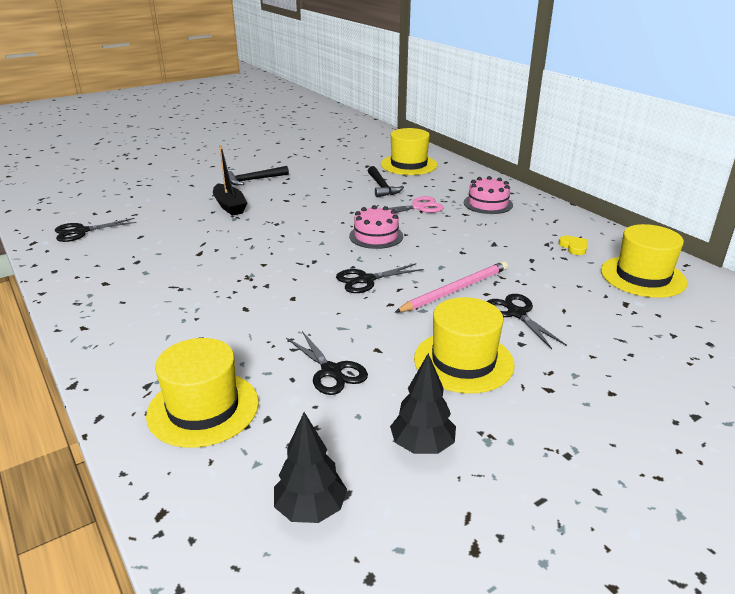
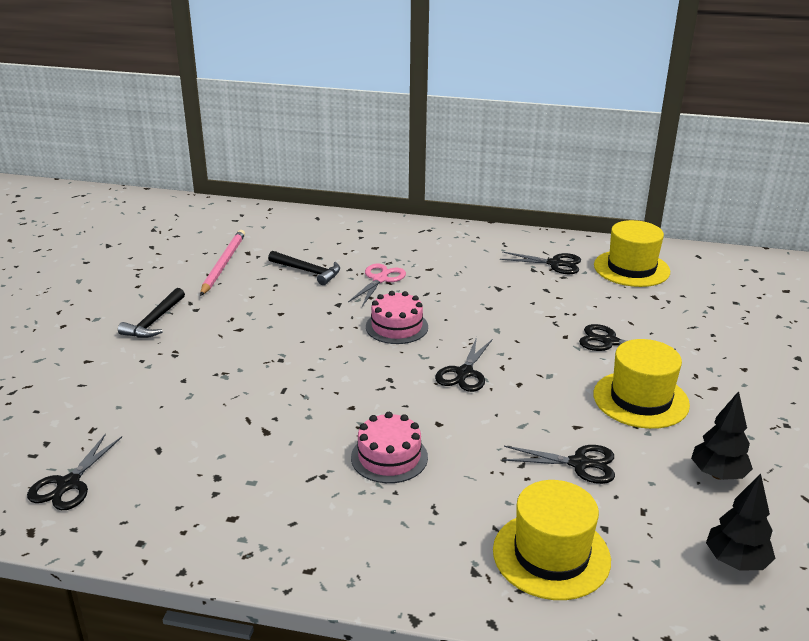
camera: 45 degrees left, 0 degrees up
black boat [213,145,247,216] -> none
yellow hat [381,128,438,175] -> none
pink pencil [395,261,508,312] -> pink pencil moved to [200,230,245,296]
pink cake [464,176,513,214] -> pink cake moved to [351,412,428,483]
yellow heart [559,235,588,255] -> black scissors [500,251,581,274]

